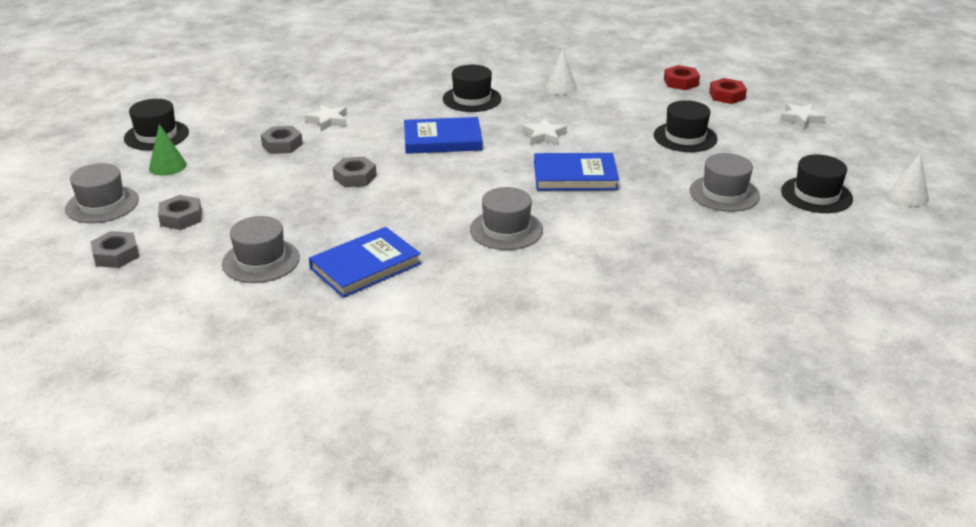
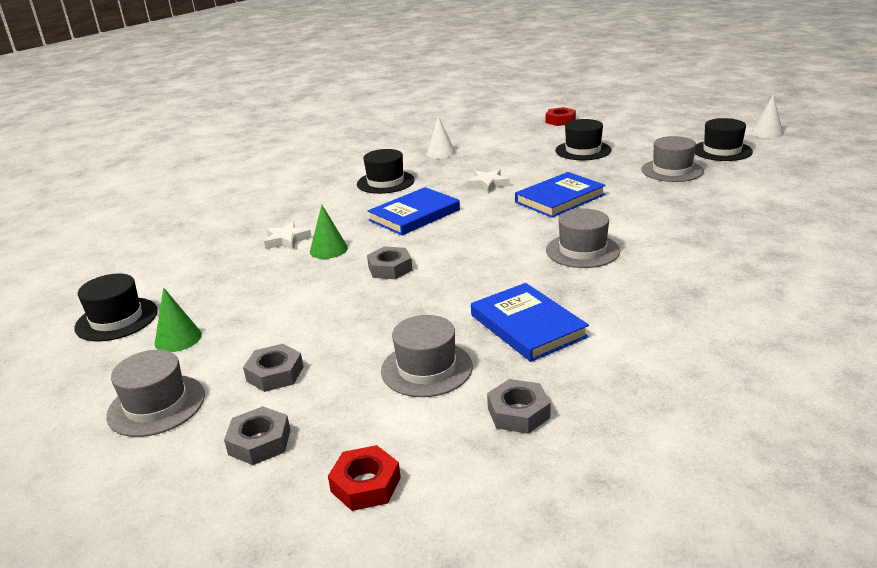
camera: 35 degrees left, 5 degrees down
grey nut [261,126,303,154] -> grey nut moved to [487,379,550,434]
blue book [309,227,421,298] -> blue book turned 45 degrees counterclockwise [471,283,589,362]
red nut [664,65,700,90] -> red nut moved to [328,445,401,511]
white star [780,103,826,129] -> none
none -> green cone [310,205,348,259]

